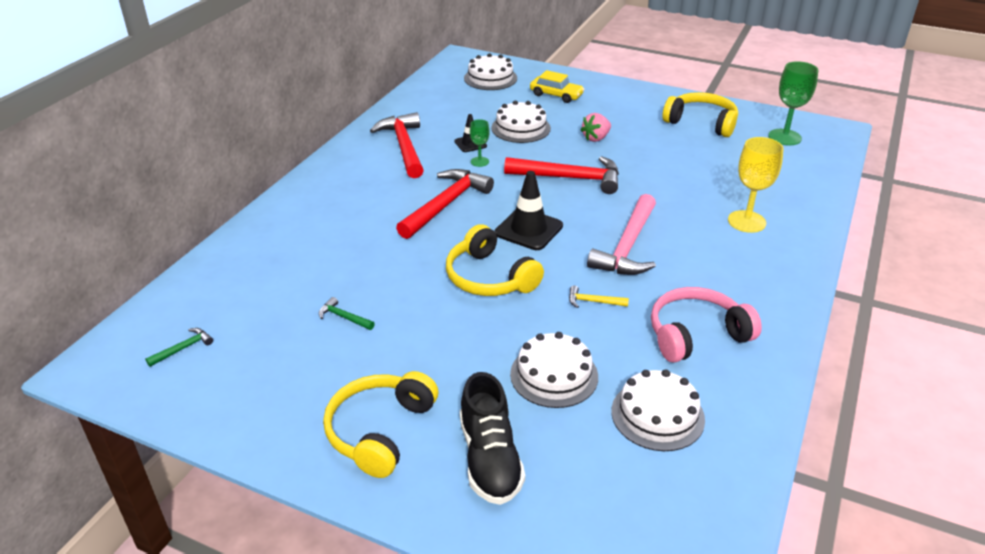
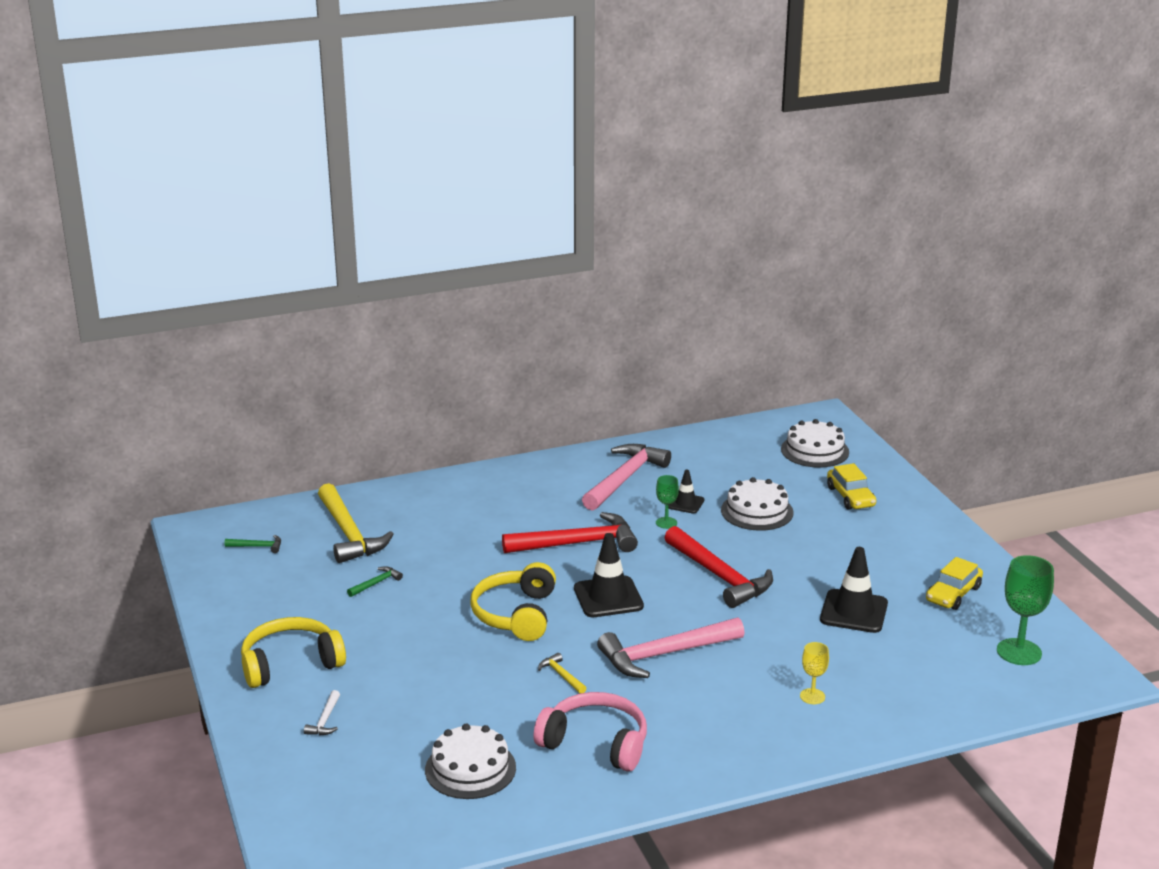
camera: 45 degrees right, 10 degrees down
green hammer [319,297,375,330] -> green hammer turned 60 degrees clockwise [347,566,403,597]
red hammer [370,112,424,178] -> pink hammer [582,444,671,511]
black shoe [460,372,525,505] -> white hammer [304,690,340,735]
white cake [510,332,598,408] -> none
pink strawberry [581,113,611,142] -> none
yellow headphones [663,92,738,137] -> yellow car [926,557,983,610]
yellow goblet [728,137,784,233] -> yellow goblet [800,642,829,704], size x0.55
none -> yellow hammer [318,483,394,563]
none -> black traffic cone [820,547,888,633]

